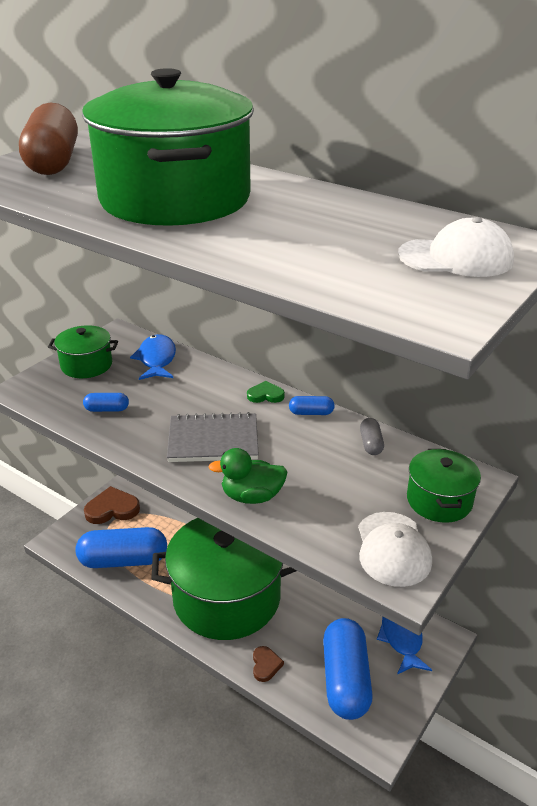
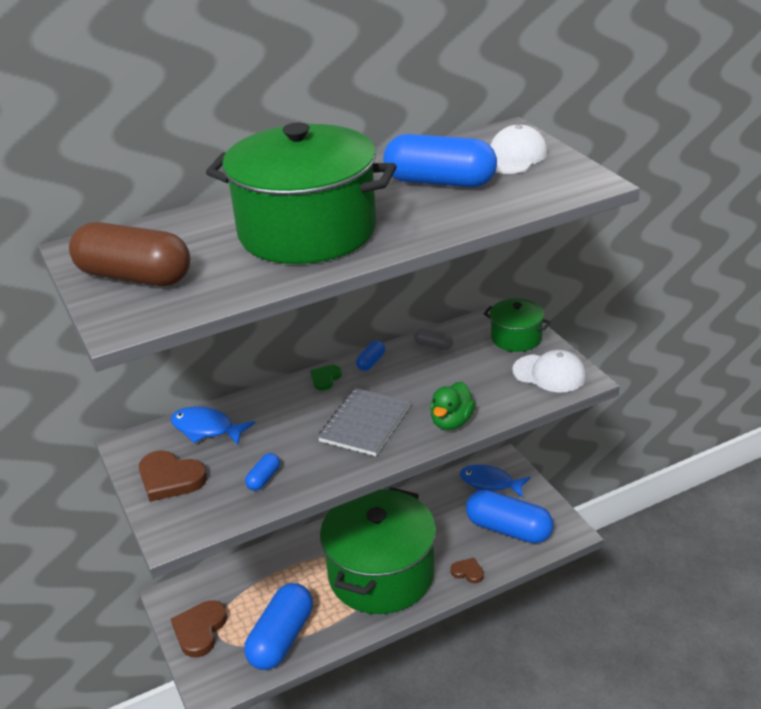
camera: 60 degrees left, 0 degrees up
green pot [48,325,118,378] -> brown heart [139,450,207,502]
none -> blue capsule [383,134,497,187]

